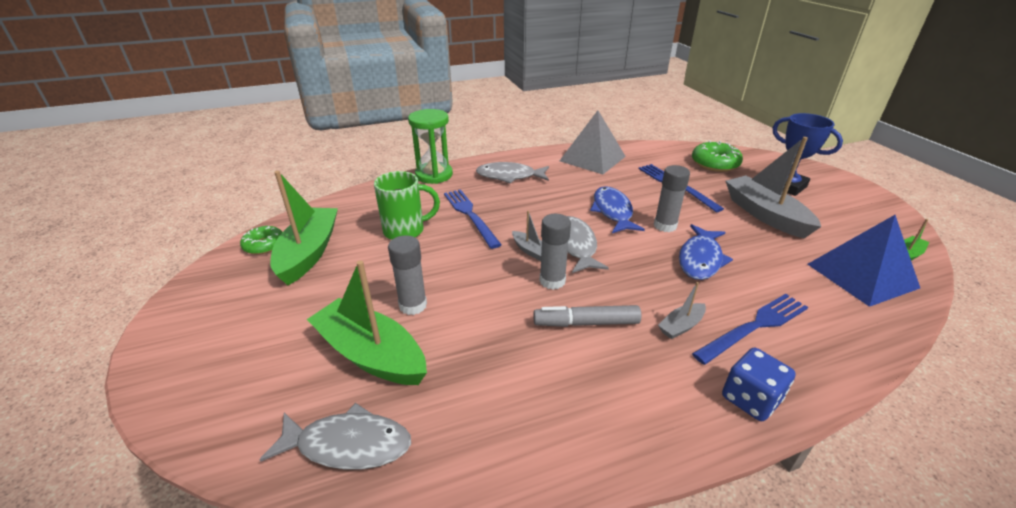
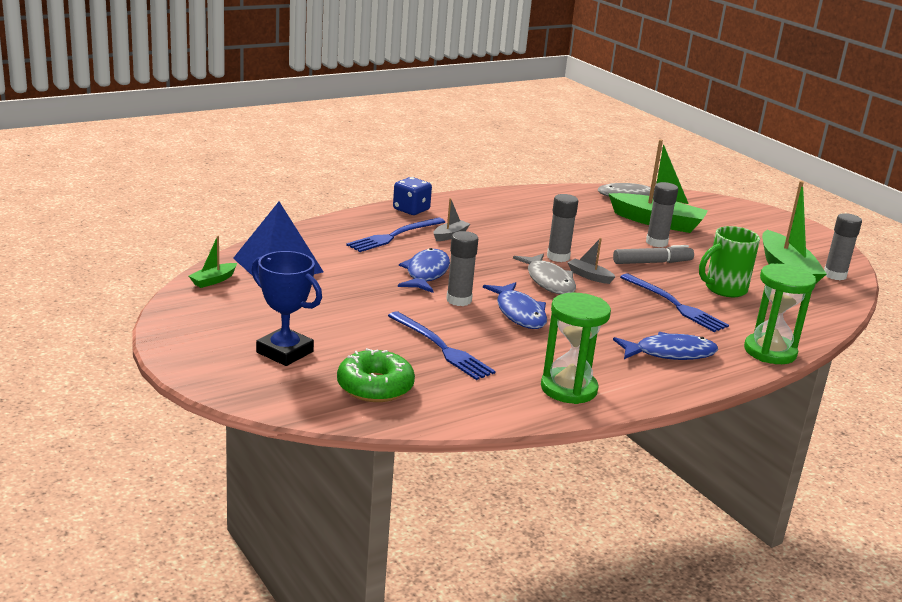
camera: 165 degrees right, 10 degrees down
green donut [240,226,282,255] -> grey glue stick [824,213,862,280]
grey fish [476,162,549,184] -> blue fish [613,332,718,360]
grey marker [533,305,641,327] -> grey marker moved to [613,245,694,264]
grey pyramid [560,110,626,174] -> green hourglass [541,293,611,404]
grey boat [726,137,821,238] -> none

